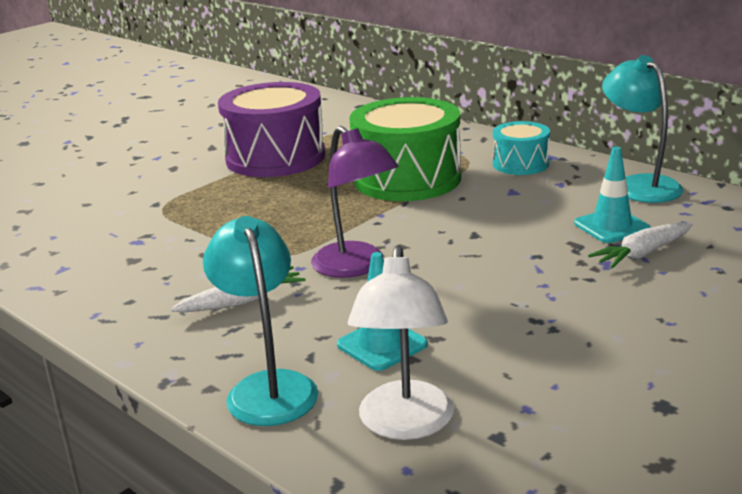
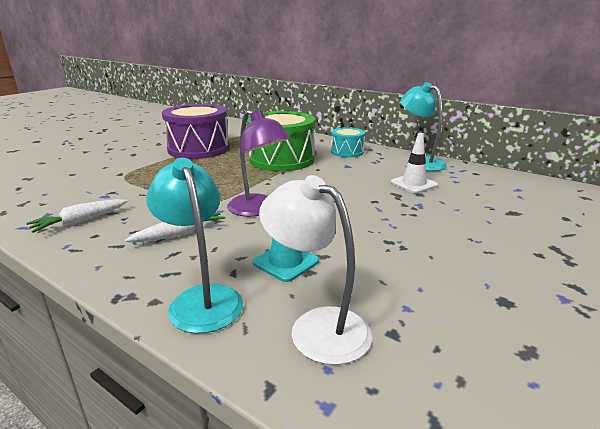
camera: 10 degrees left, 0 degrees up
white lamp [348,245,454,440] -> white lamp turned 135 degrees clockwise [259,175,372,365]
turquoise traffic cone [574,147,651,243] -> white traffic cone [391,133,438,193]
white carrot [588,222,693,269] -> white carrot moved to [26,199,128,233]

